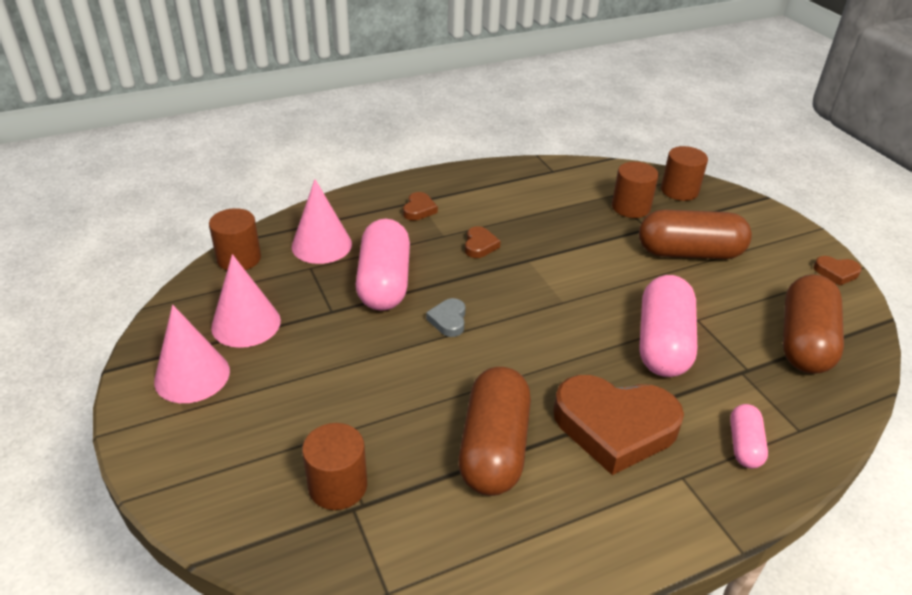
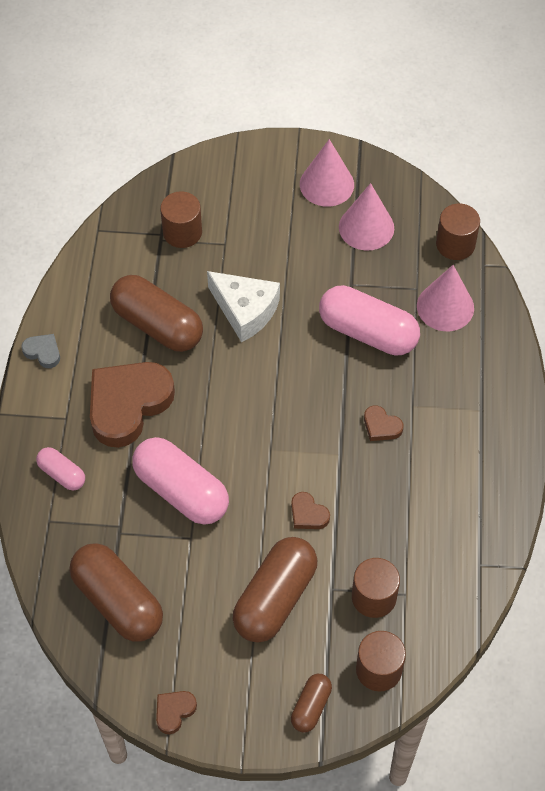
camera: 120 degrees right, 20 degrees up
brown heart [403,192,438,221] -> brown heart moved to [291,492,330,529]
grey heart [426,298,465,337] -> grey heart moved to [21,334,60,368]
none -> white cheese [207,271,280,342]
none -> brown capsule [291,674,332,733]

